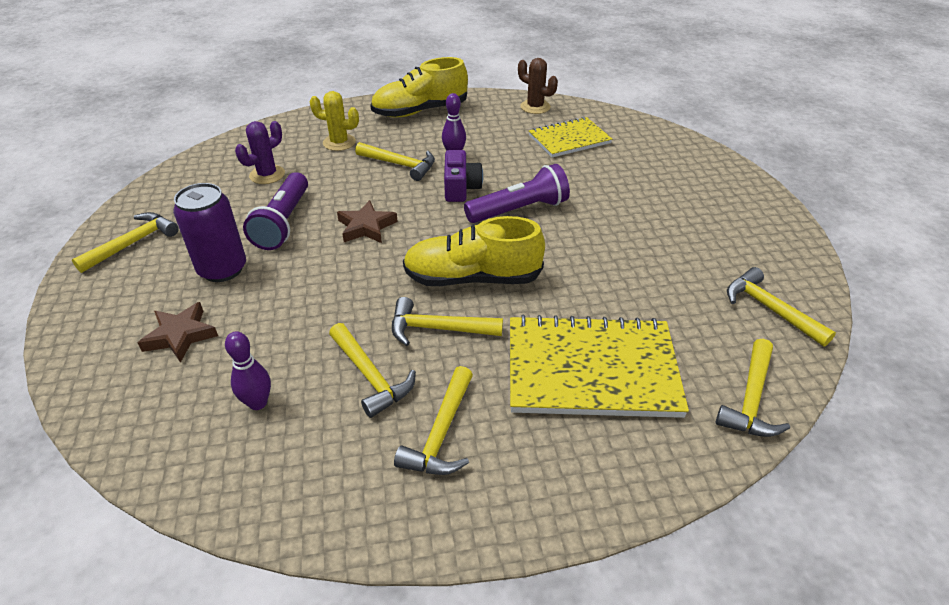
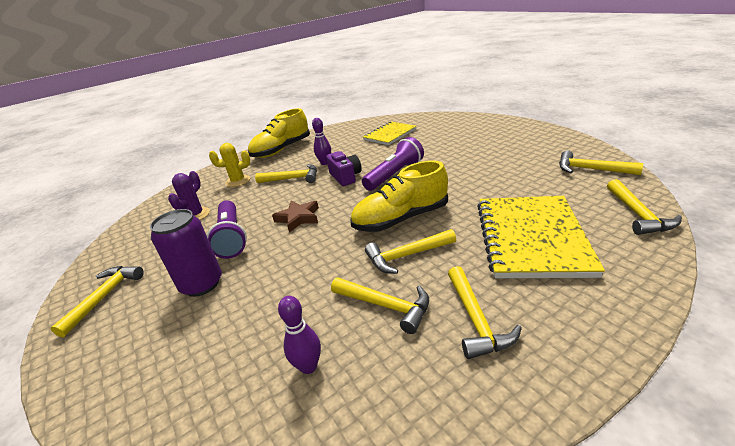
camera: 20 degrees left, 10 degrees down
brown star [138,302,218,363] -> none
yellow notebook [510,315,689,418] -> yellow notebook turned 60 degrees counterclockwise [477,196,605,278]
brown cactus [518,58,558,114] -> none

